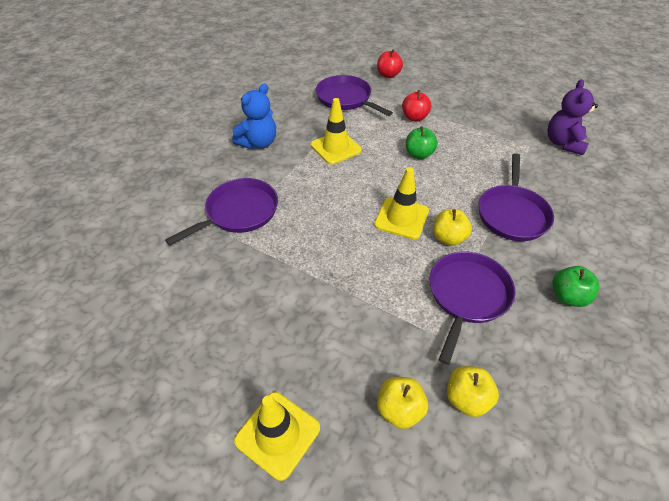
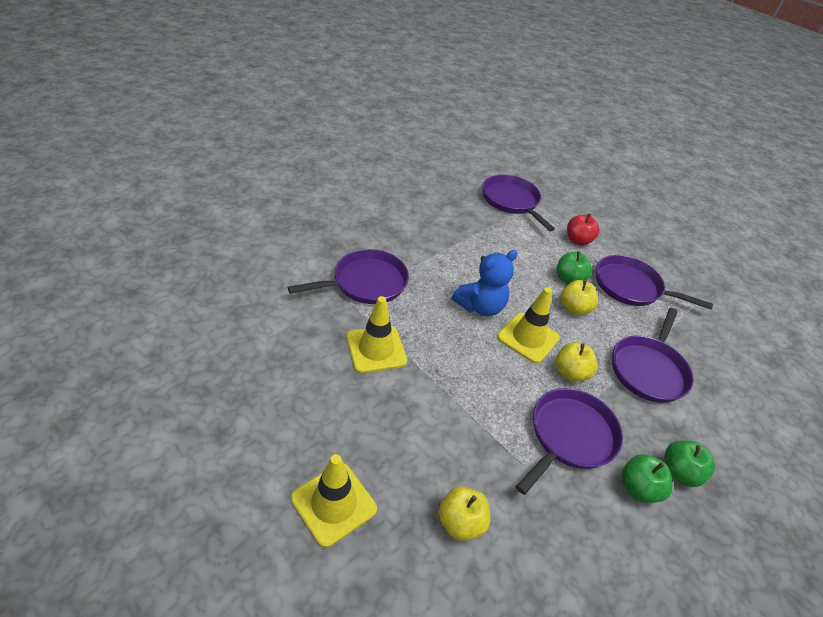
camera: 10 degrees right, 5 degrees down
blue teddy bear [232,84,276,149] -> blue teddy bear moved to [452,250,518,316]
yellow traffic cone [311,98,362,165] -> yellow traffic cone moved to [346,296,407,373]
red apple [377,49,403,78] -> none
yellow apple [447,366,499,417] -> yellow apple moved to [561,280,598,315]
purple teddy bear [548,79,598,155] -> none
none -> purple pan [596,255,713,309]
none -> green apple [622,454,673,503]

